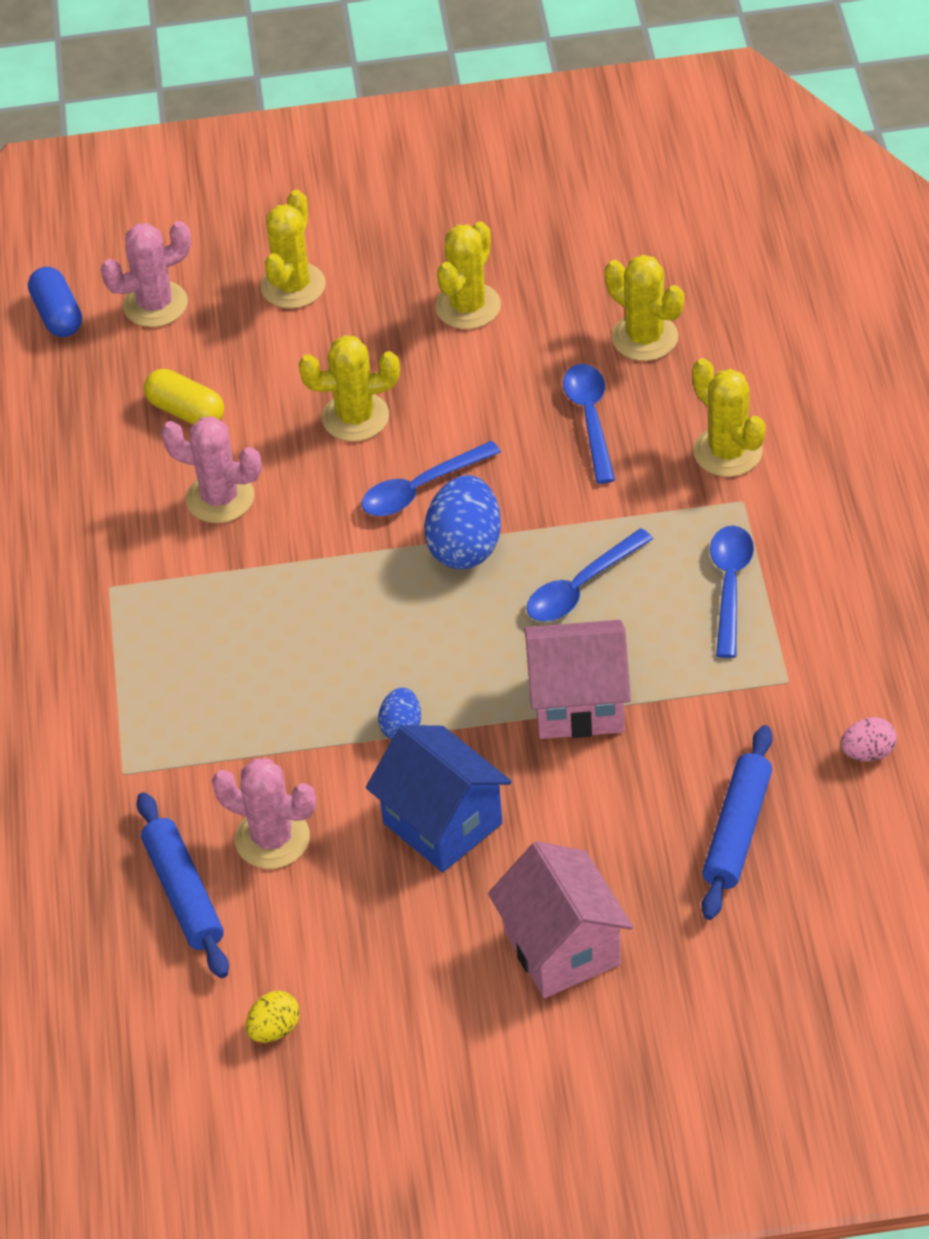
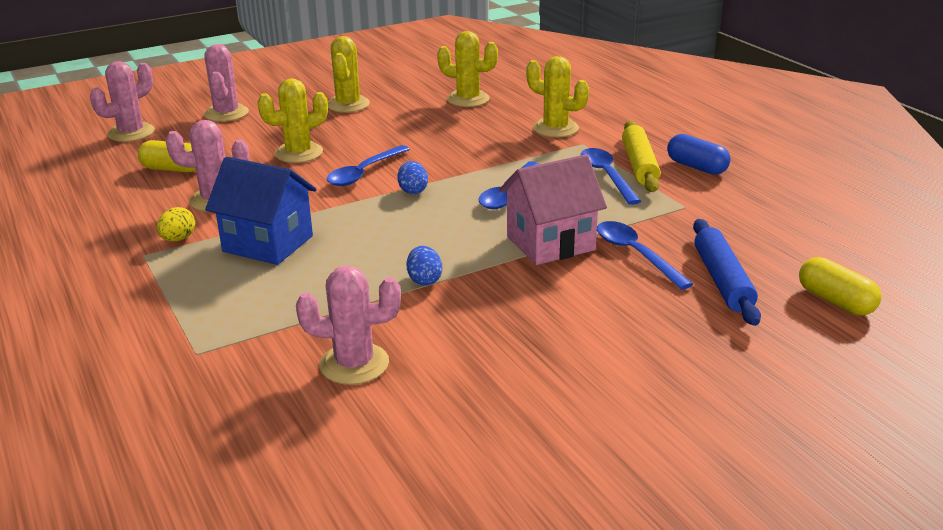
camera: 25 degrees left, 20 degrees down
blue capsule [28,267,82,337] -> blue capsule moved to [667,134,730,175]
blue rolling pin [137,792,229,978] -> none
yellow egg [245,991,300,1043] -> yellow egg moved to [157,207,195,241]
yellow cactus [261,190,326,309] -> pink cactus [204,44,249,122]
blue house [366,725,512,872] -> blue house moved to [205,157,317,265]
blue egg [424,475,501,569] -> blue egg [397,161,428,194], size x0.54
pink house [488,841,633,998] -> none
blue spoon [563,364,615,484] -> blue spoon moved to [597,221,693,290]
pink egg [840,717,897,761] -> none
none -> yellow rolling pin [622,120,661,192]
none -> yellow capsule [799,257,882,315]

